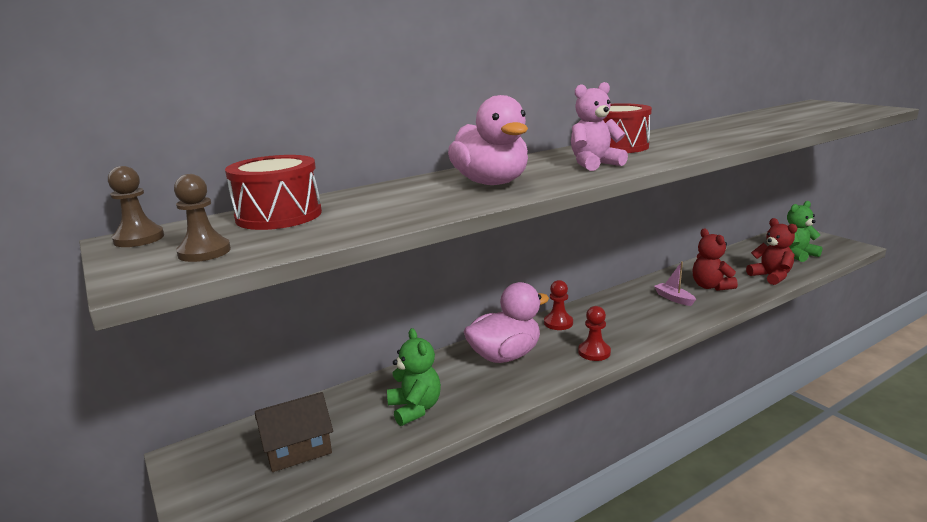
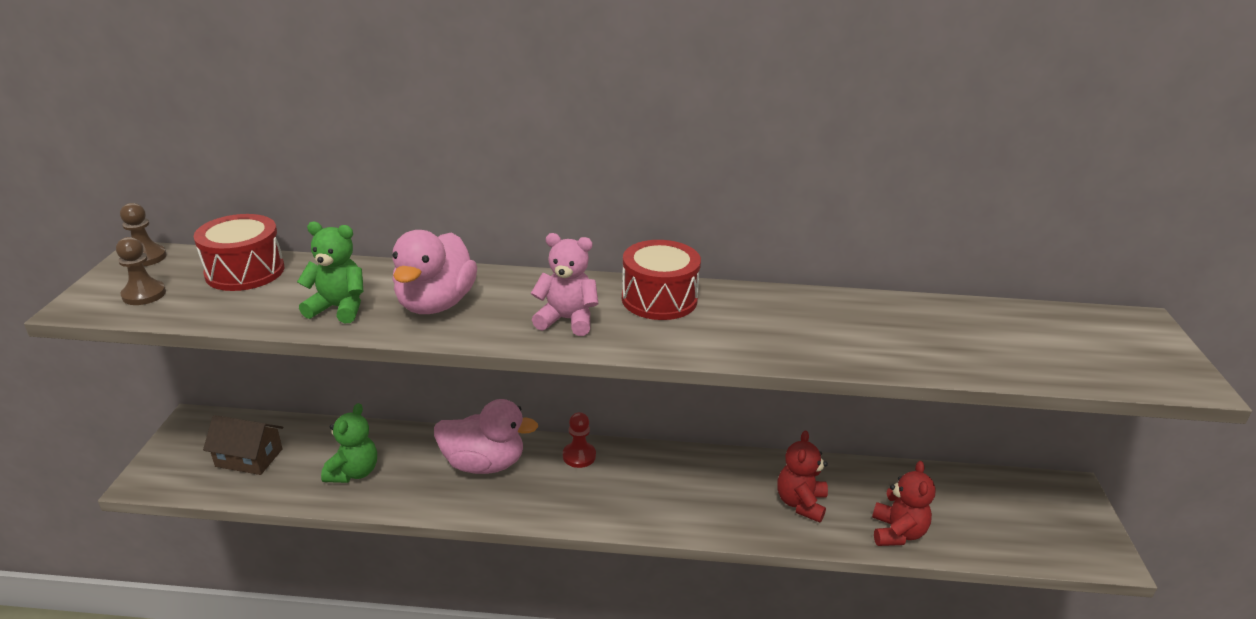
camera: 35 degrees right, 10 degrees up
red pawn [578,306,611,361] -> none
pink boat [654,261,696,306] -> none
green teddy bear [787,201,822,262] -> green teddy bear moved to [297,222,363,323]

